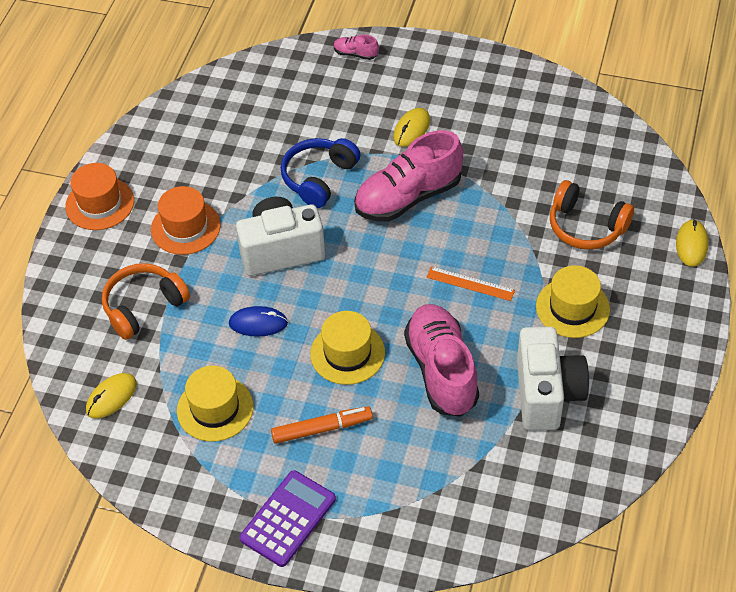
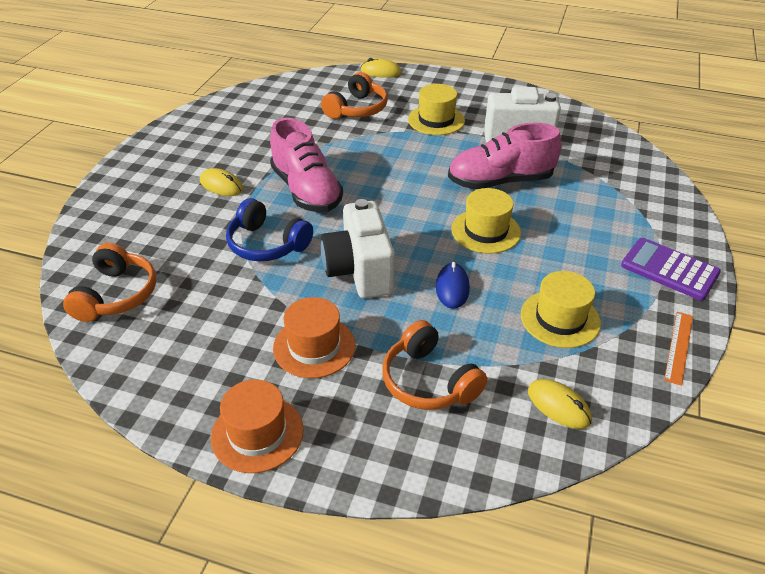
camera: 90 degrees left, 10 degrees down
orange marker [271,406,373,444] -> none
pink shoe [334,34,379,60] -> none
orange ruler [426,266,515,301] -> orange ruler moved to [664,312,693,386]
none -> orange headphones [63,243,156,322]

